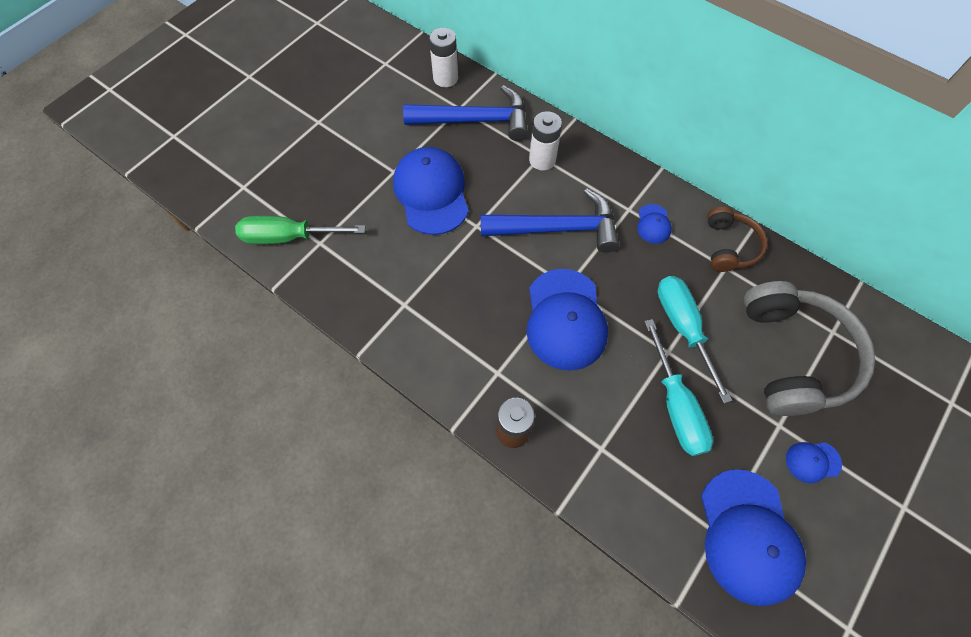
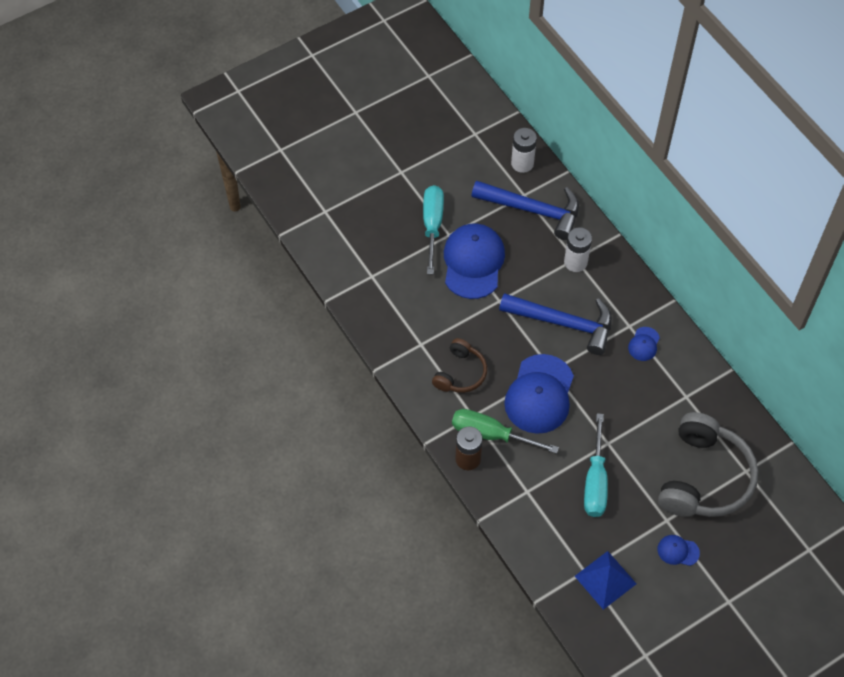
camera: 20 degrees right, 5 degrees down
green screwdriver [235,216,365,244] -> green screwdriver moved to [452,409,559,454]
turquoise screwdriver [657,276,732,403] -> turquoise screwdriver moved to [423,185,444,274]
blue cap [701,469,806,606] -> blue pyramid [575,551,636,610]
brown headphones [707,206,768,272] -> brown headphones moved to [432,338,487,393]

